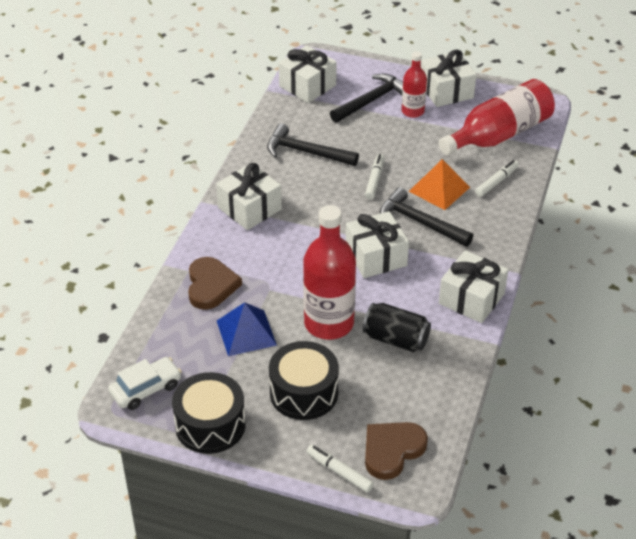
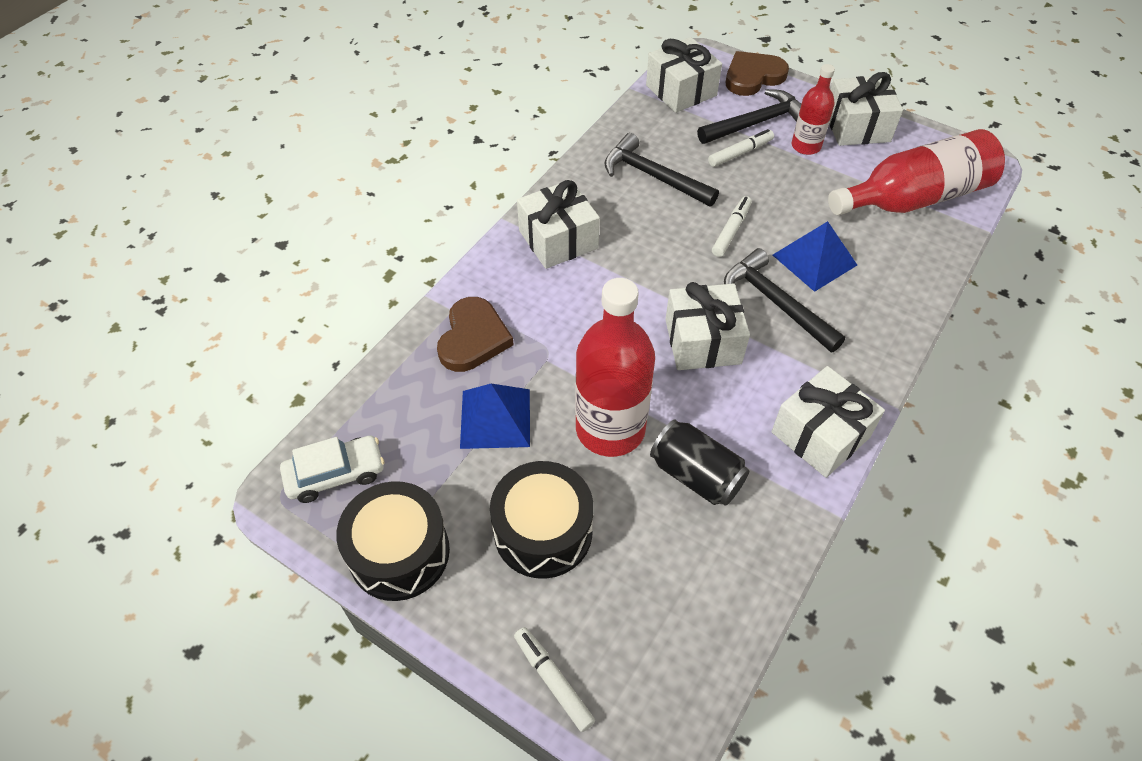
camera: 15 degrees right, 10 degrees up
brown heart [365,422,428,480] -> brown heart moved to [726,51,789,96]
orange pyramid [409,159,470,210] -> blue pyramid [773,221,857,292]
white marker [475,160,519,197] -> white marker moved to [708,129,774,167]

